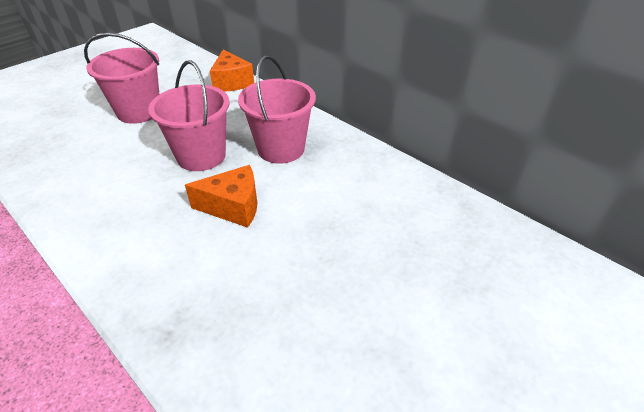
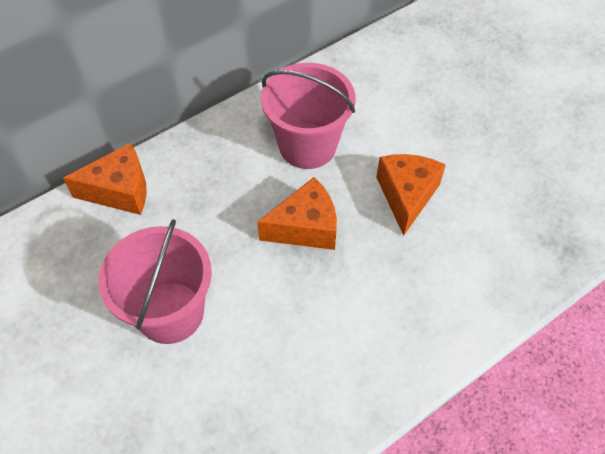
camera: 80 degrees left, 15 degrees up
pink bucket [148,60,230,171] -> orange cheese [257,177,337,250]

